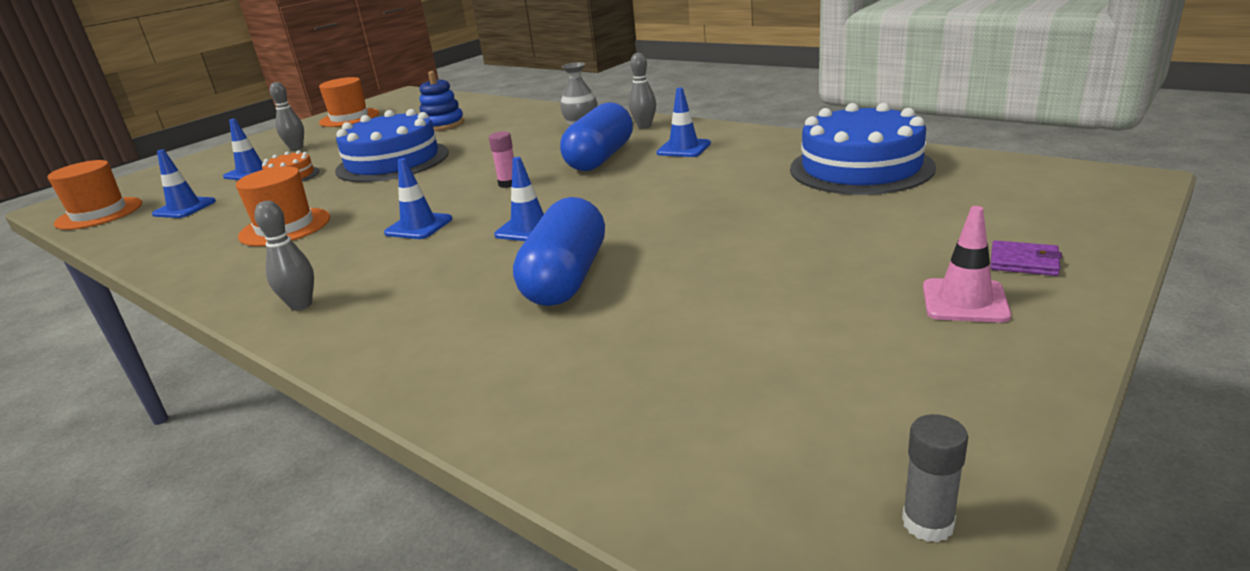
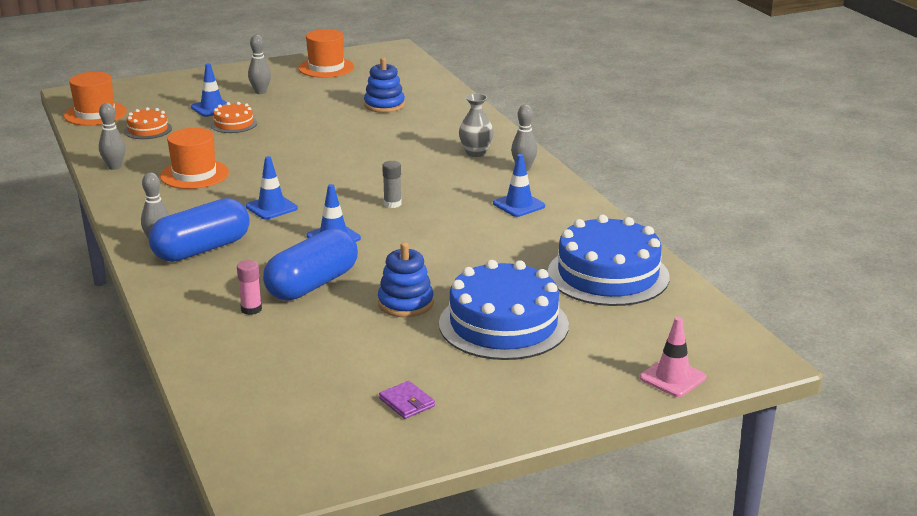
camera: 25 degrees right, 0 degrees up
blue traffic cone [152,149,216,218] -> orange cake [124,107,172,139]
blue cake [335,109,449,182] -> blue cake moved to [439,260,569,360]
pink glue stick [489,131,514,188] -> pink glue stick moved to [237,260,262,315]
blue capsule [560,102,633,171] -> blue capsule moved to [149,198,250,262]
grey glue stick [902,414,968,542] -> grey glue stick moved to [382,161,402,208]
pink traffic cone [923,206,1011,323] -> pink traffic cone moved to [640,317,706,397]
purple wallet [990,240,1062,276] -> purple wallet moved to [379,381,435,419]
none -> grey bowling pin [99,103,125,170]
none -> blue stacking toy [378,242,434,317]

